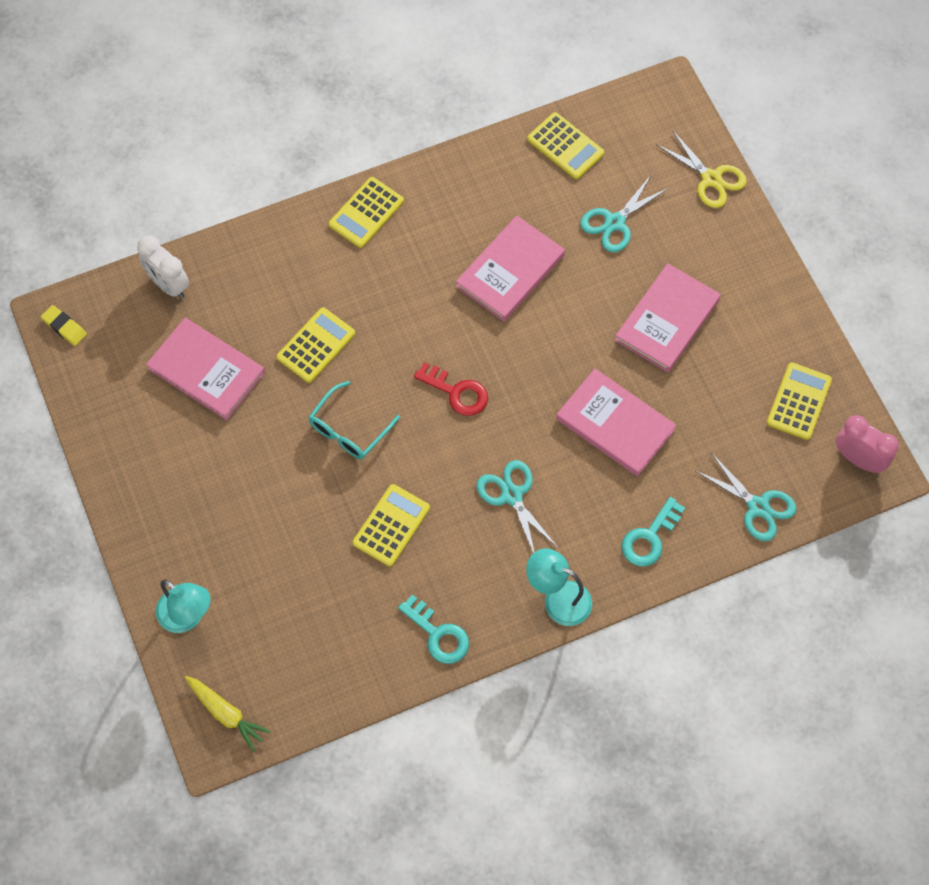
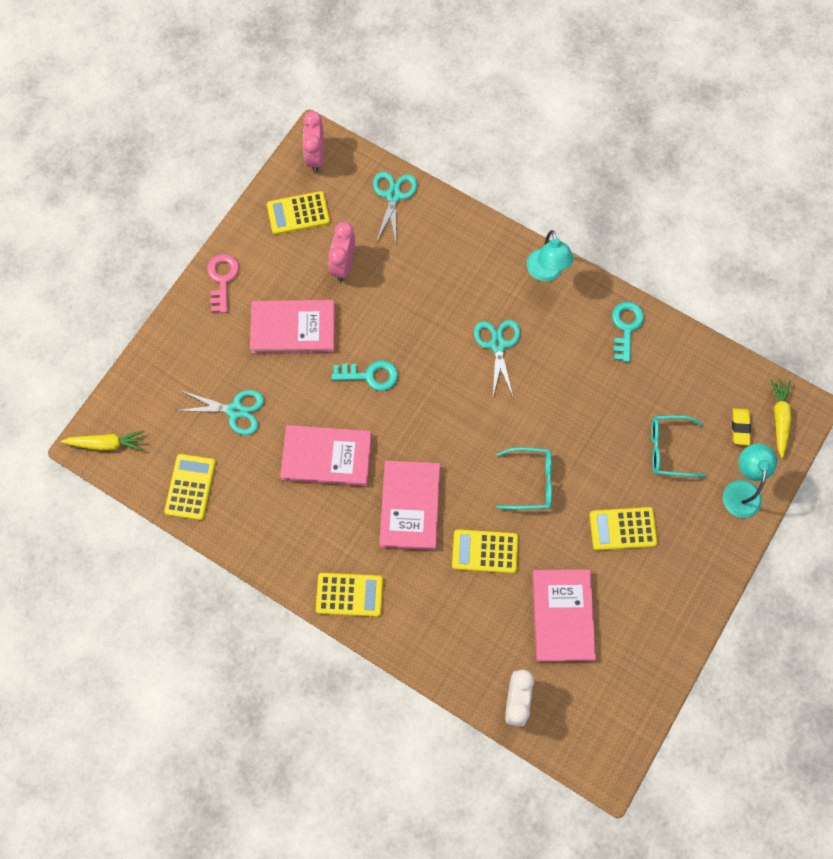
camera: 125 degrees left, 5 degrees up
yellow eraser [41,305,87,346] -> yellow eraser moved to [732,408,751,445]
yellow calculator [353,484,430,567] -> yellow calculator moved to [589,507,658,550]
red key [414,362,488,416] -> none
turquoise scissors [476,460,558,553] -> turquoise scissors turned 150 degrees clockwise [474,320,520,396]
pink book [556,369,676,476] -> pink book moved to [379,460,440,550]
turquoise key [621,497,685,566] -> turquoise key moved to [332,360,398,391]
yellow scissors [656,130,747,208] -> none
none -> yellow carrot [61,431,144,451]
none -> pink key [207,254,239,313]
none -> pink clock [328,222,355,282]
none -> turquoise glasses [651,415,706,477]

